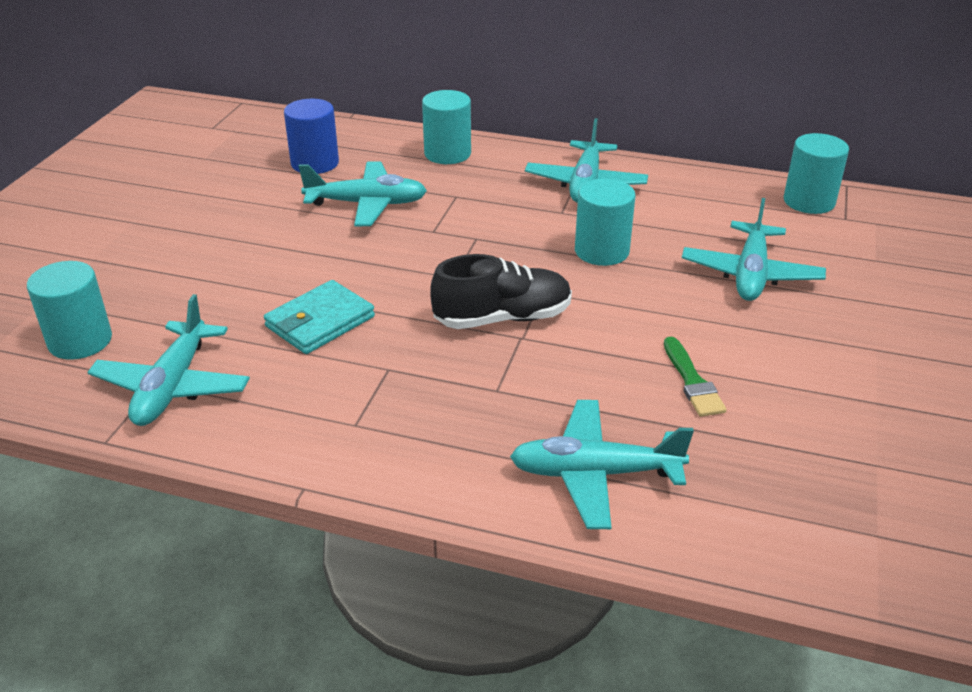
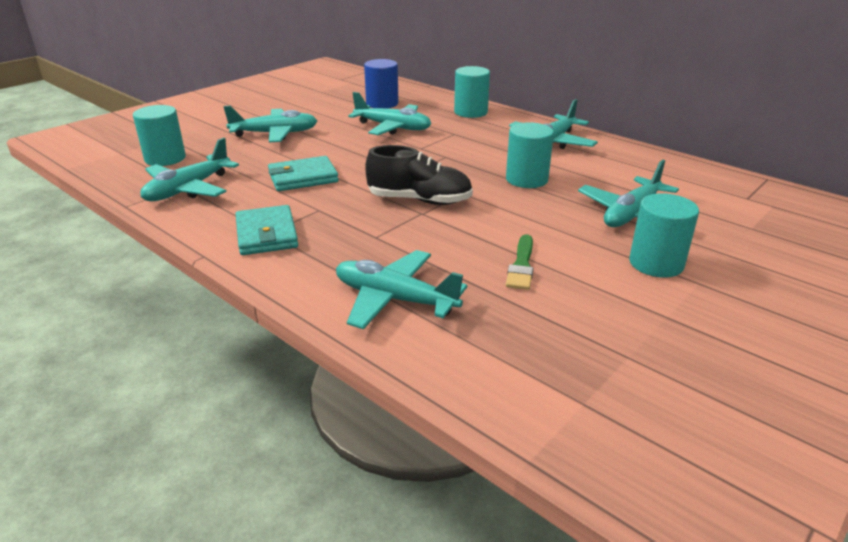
camera: 25 degrees right, 5 degrees down
turquoise cylinder [784,133,849,214] -> turquoise cylinder moved to [629,193,699,278]
none -> turquoise plane [223,106,317,142]
none -> turquoise wallet [236,205,298,255]

